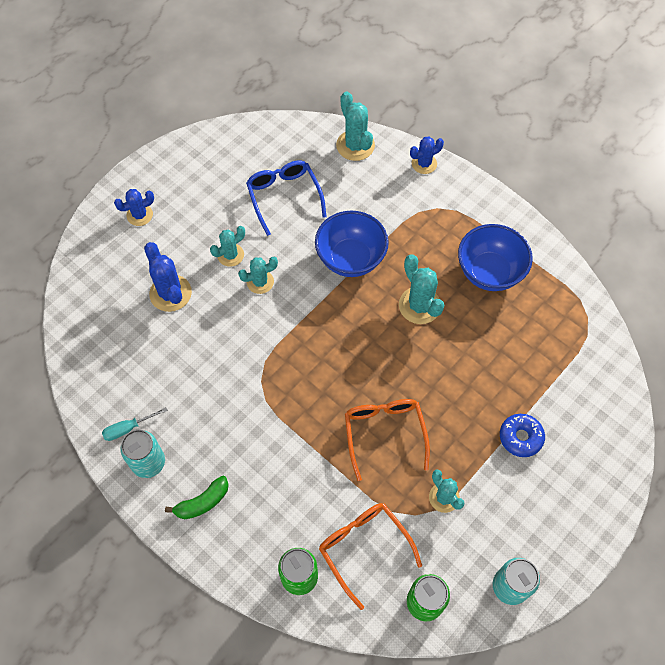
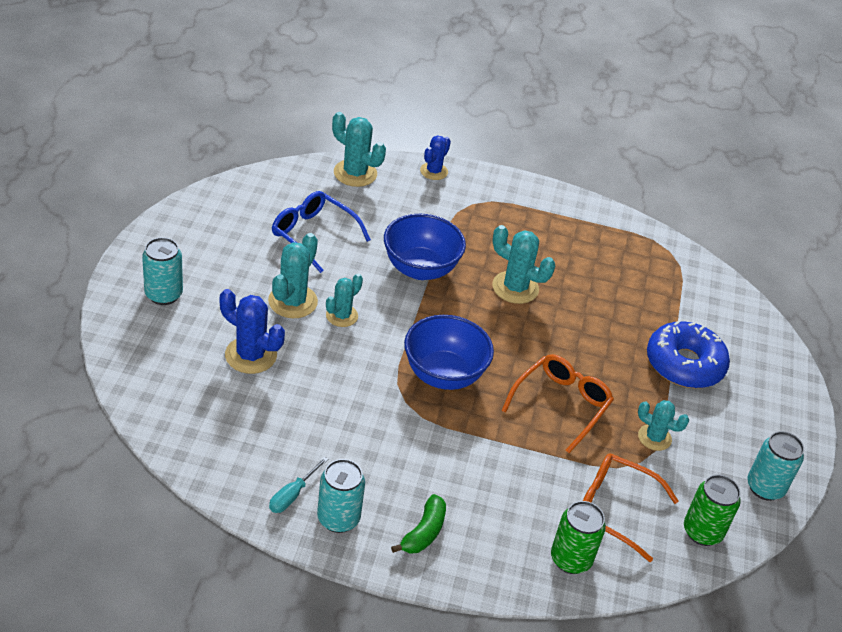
camera: 35 degrees left, 20 degrees down
blue cactus [114,189,154,226] -> turquoise can [142,237,183,305]
turquoise cactus [210,226,245,267] -> turquoise cactus [268,233,318,318], size x1.53
orange glasses [345,399,430,481] -> orange glasses turned 75 degrees clockwise [501,354,614,453]
blue bowl [458,224,533,291] -> blue bowl moved to [404,315,494,390]
blue donut [500,414,545,457] -> blue donut [647,321,730,388], size x1.70

